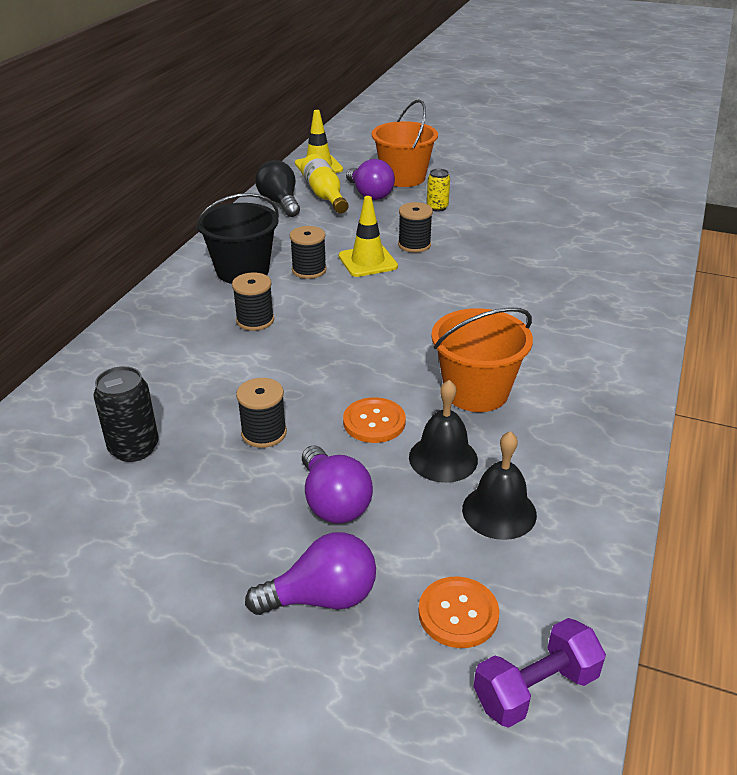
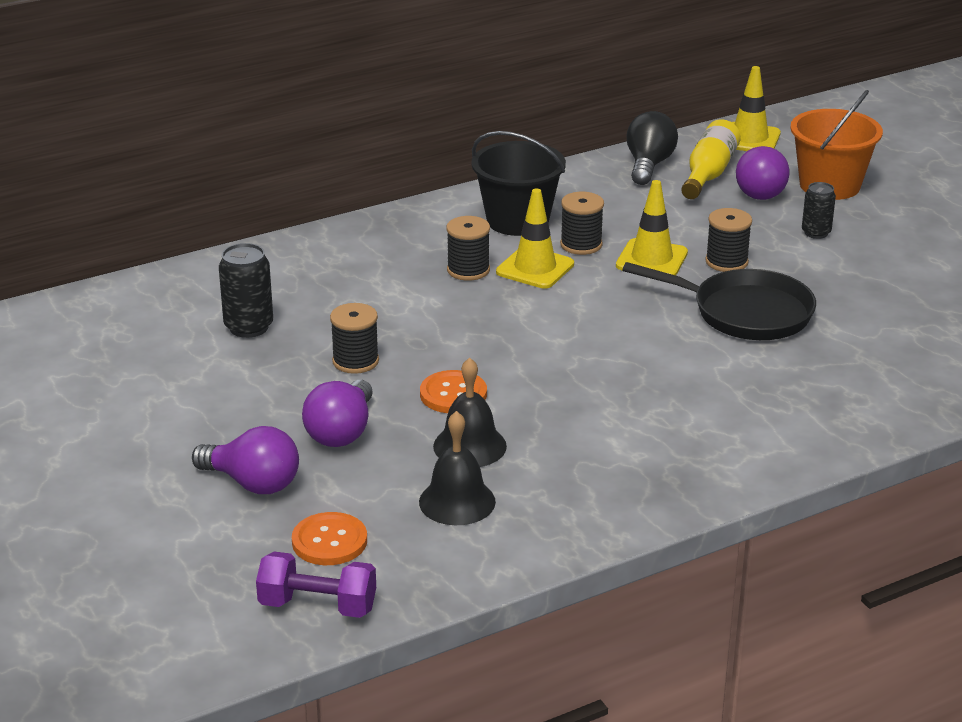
camera: 40 degrees right, 5 degrees down
yellow can [427,169,450,212] -> black can [802,182,836,239]
orange bucket [431,307,533,412] -> none
none -> yellow traffic cone [496,188,574,289]
none -> black pan [623,262,816,340]

